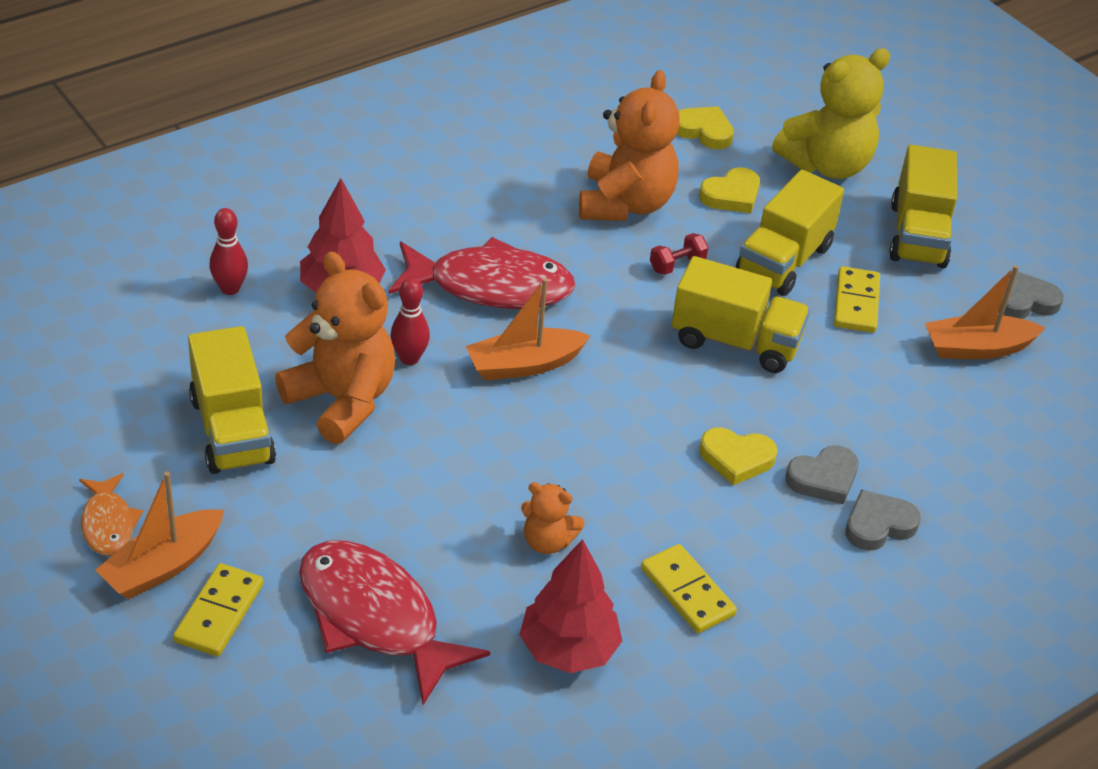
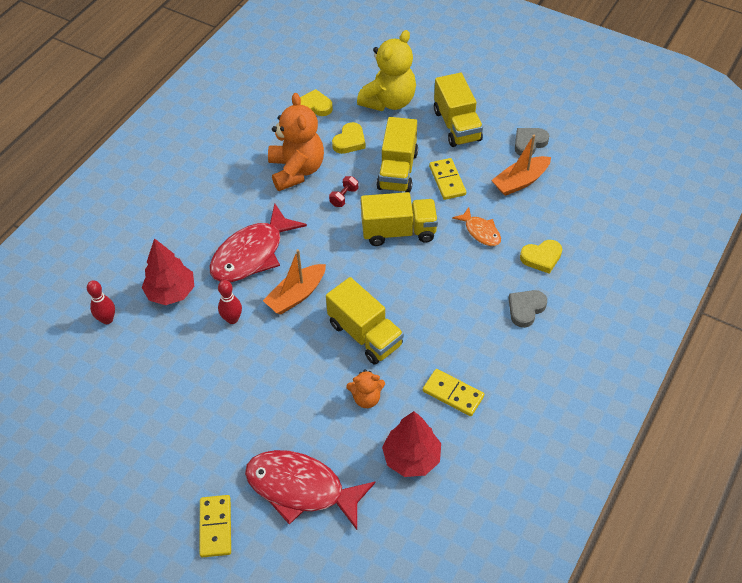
camera: 20 degrees left, 10 degrees up
orange fish [79,473,143,556] -> orange fish moved to [452,207,501,246]
orange boat [96,471,224,599] -> none
yellow truck [188,326,276,474] -> yellow truck moved to [326,277,404,364]
orange teddy bear [275,252,395,444] -> none
red fish [388,237,576,309] -> red fish turned 150 degrees clockwise [209,204,307,282]
yellow heart [699,428,777,485] -> yellow heart moved to [520,240,562,274]
grey heart [785,445,859,504] -> none

